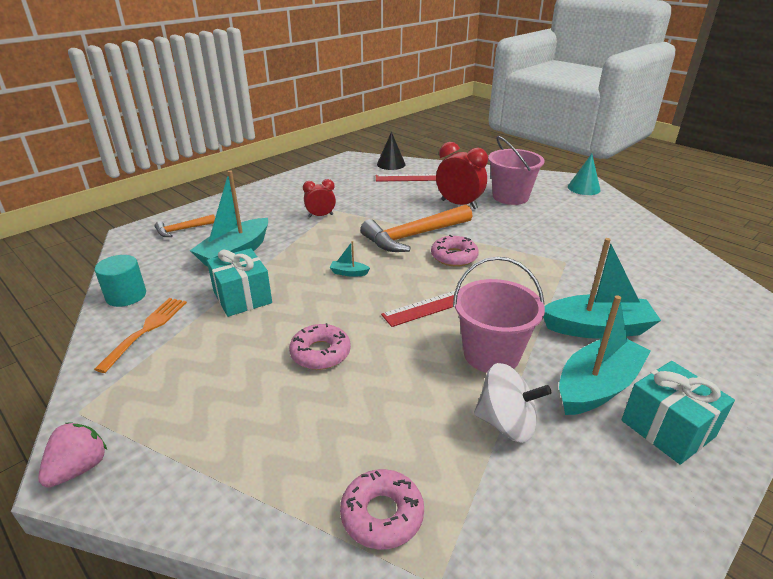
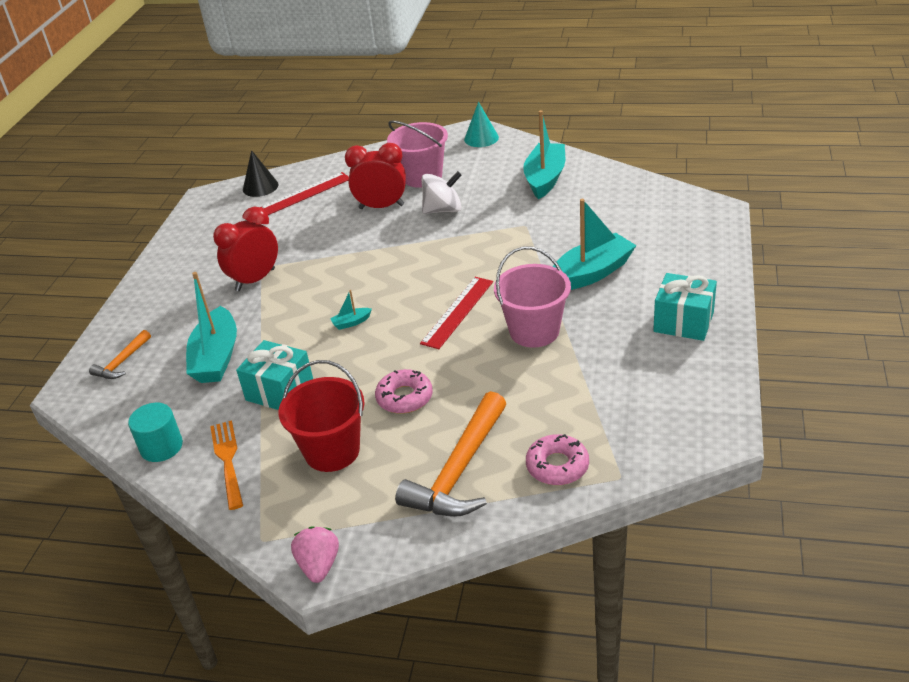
camera: 30 degrees left, 5 degrees up
red clock [303,179,336,217] -> red clock [213,207,278,291], size x1.67
orange hammer [360,205,472,252] -> orange hammer moved to [395,391,506,517]
pink donut [431,235,479,267] -> none
white spinning top [474,363,551,443] -> white spinning top moved to [422,171,462,214]
turquoise boat [559,295,651,415] -> turquoise boat moved to [523,110,565,199]
none -> red bucket [279,360,364,472]

